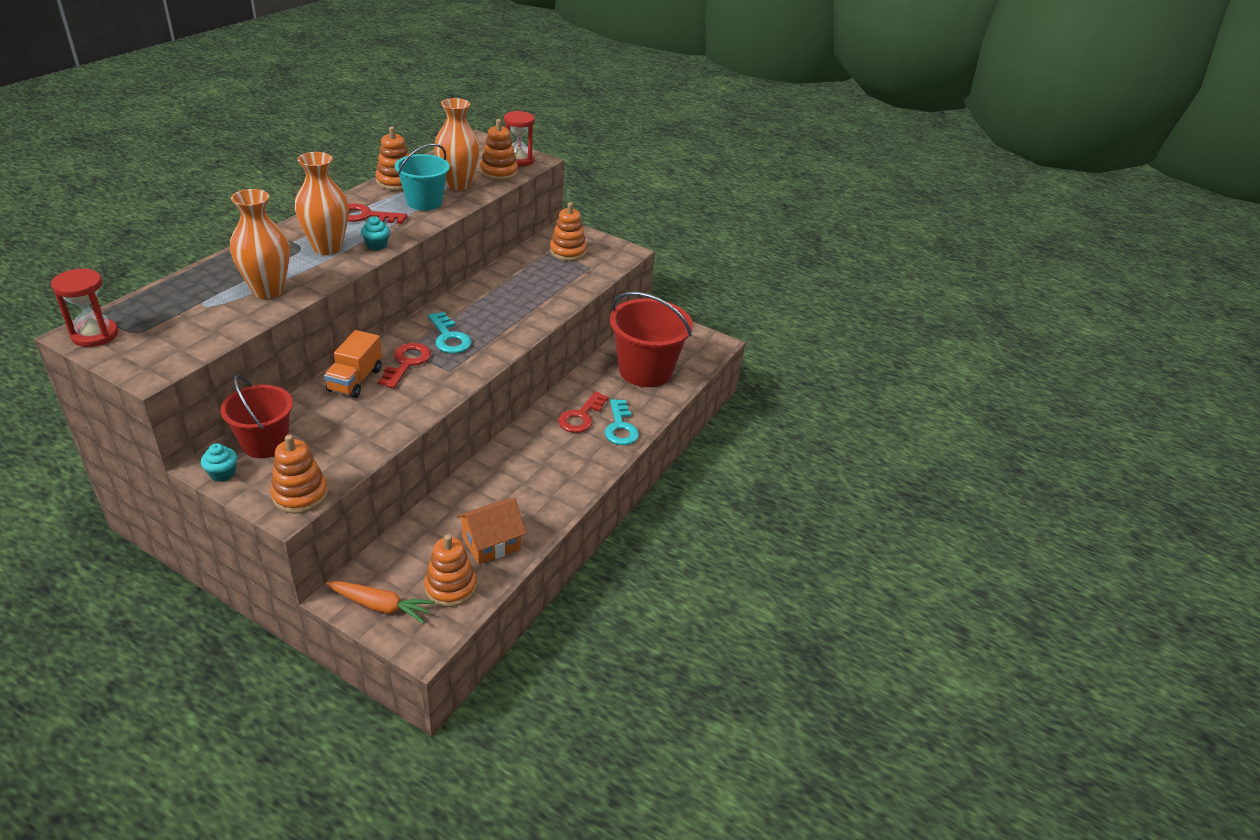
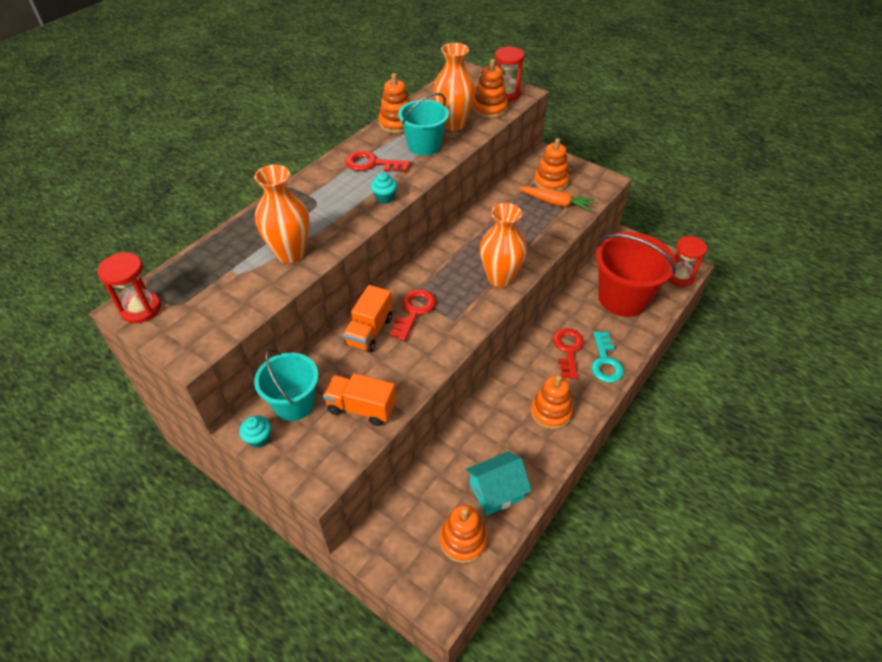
camera: 10 degrees right, 10 degrees up
red bucket [220,375,293,458] -> turquoise bucket [254,349,318,421]
orange stacking toy [271,435,328,514] -> orange stacking toy moved to [531,375,573,429]
orange vase [295,152,349,255] -> orange vase moved to [480,203,527,287]
orange carrot [326,581,435,624] -> orange carrot moved to [519,187,595,212]
turquoise key [428,312,472,354] -> none
orange house [456,498,526,565] -> turquoise house [466,452,532,516]
red key [558,391,608,433] -> red key turned 150 degrees clockwise [553,328,584,379]
none -> orange truck [323,373,396,426]
none -> red hourglass [669,236,707,287]

